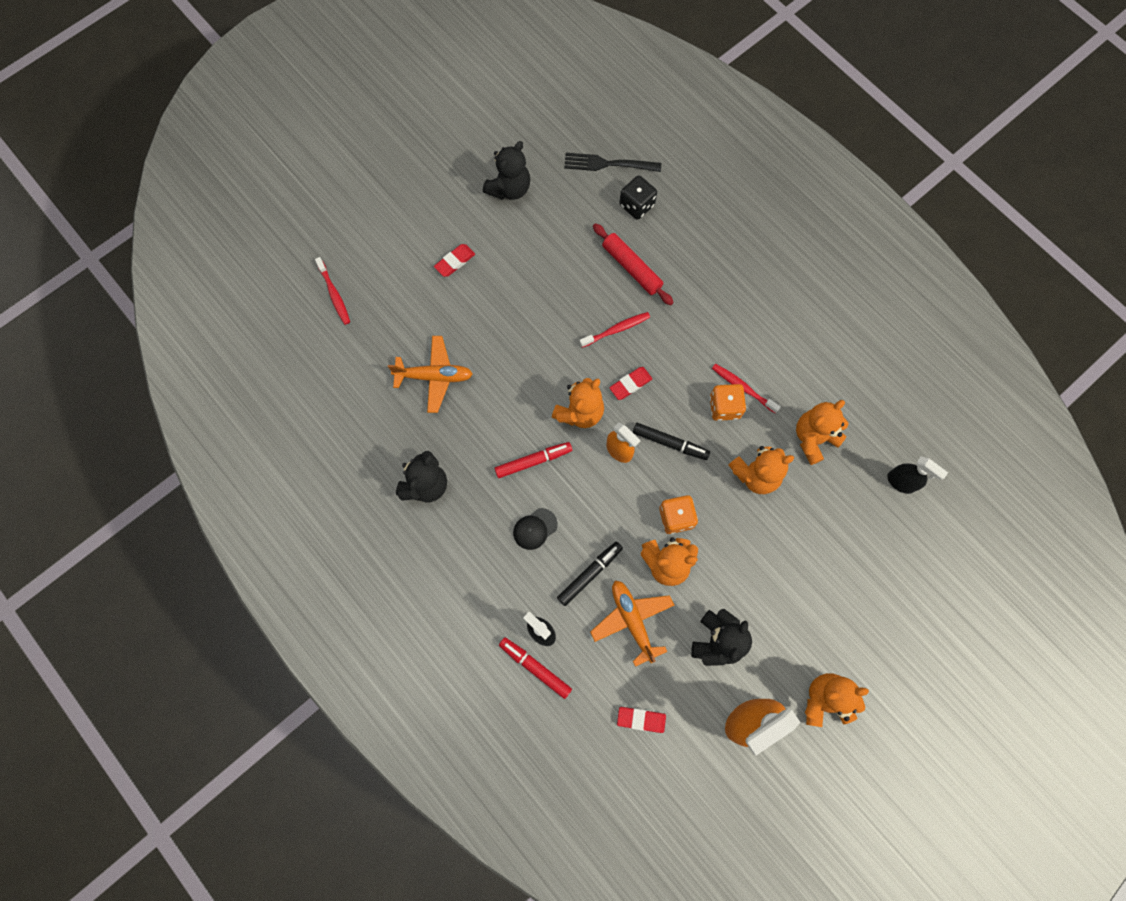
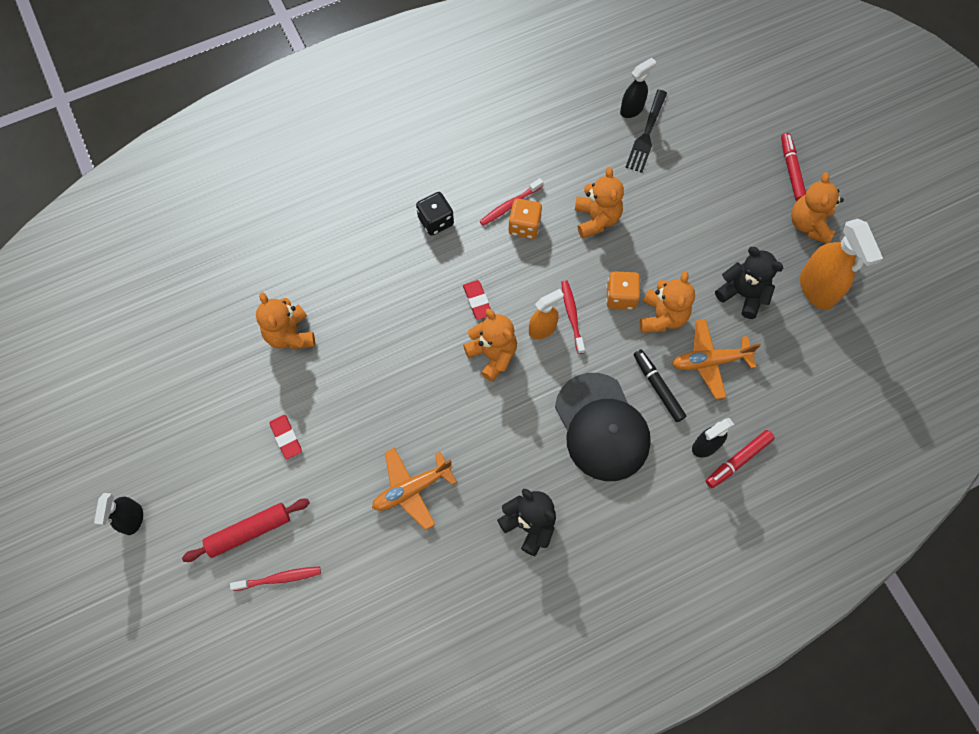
camera: 75 degrees left, 5 degrees down
orange plane [388,336,473,413] -> orange plane turned 135 degrees counterclockwise [372,447,457,530]
black teddy bear [483,141,530,200] -> none
red marker [495,442,572,478] -> red marker moved to [781,133,806,201]
black cap [513,508,558,550] -> black cap [555,373,651,481], size x2.37
black fork [564,153,661,172] -> black fork moved to [625,90,667,173]
red toothbrush [579,312,650,348] -> red toothbrush moved to [561,281,585,354]
red rolling pin [593,223,674,305] -> red rolling pin moved to [182,499,310,562]
red eraser [617,707,666,733] -> none
black dice [619,175,657,220] -> black dice moved to [416,192,454,236]
black marker [633,423,710,460] -> none
orange teddy bear [796,400,849,465] -> orange teddy bear moved to [256,292,315,349]
none -> black spray bottle [94,493,143,535]

